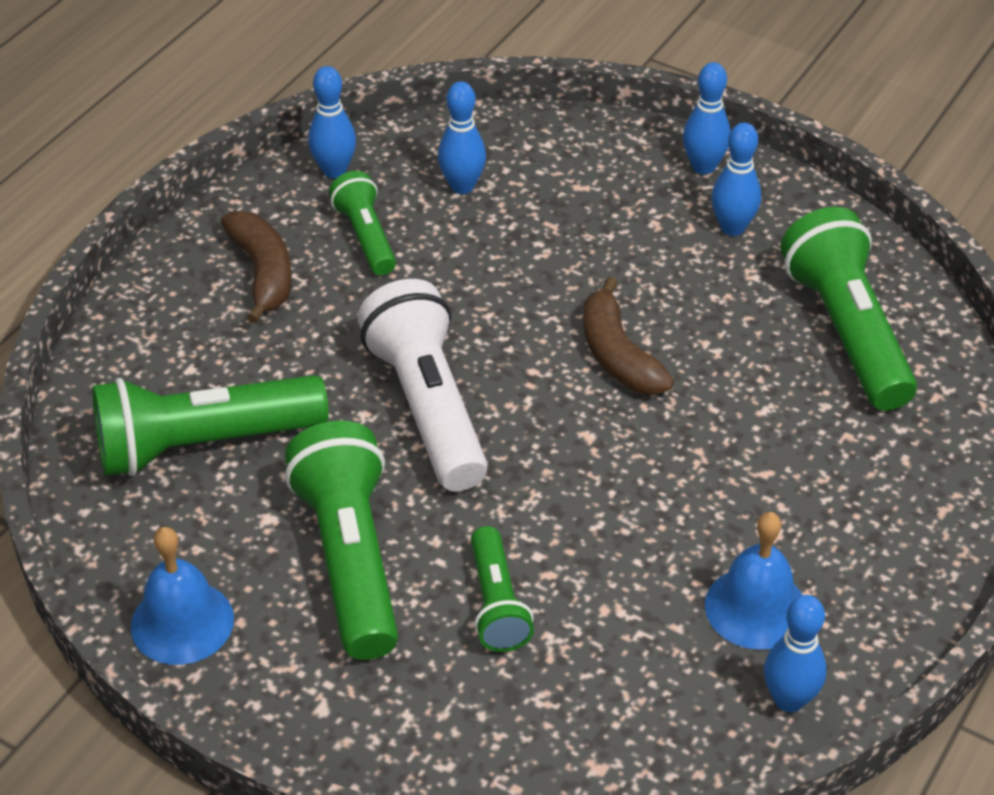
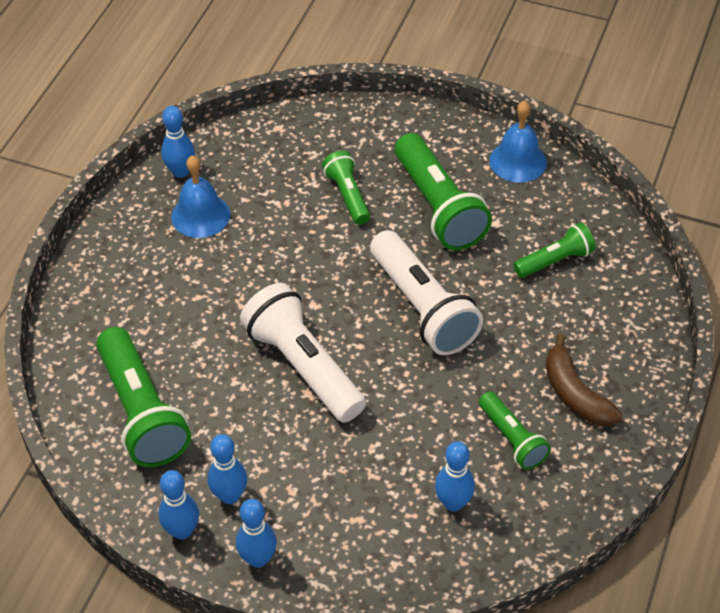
camera: 170 degrees right, 5 degrees up
green flashlight [92,375,329,476] -> green flashlight [513,222,596,278], size x0.56
blue bowling pin [308,66,356,178] -> blue bowling pin moved to [158,470,199,540]
brown banana [583,277,674,395] -> white flashlight [240,283,366,423]

